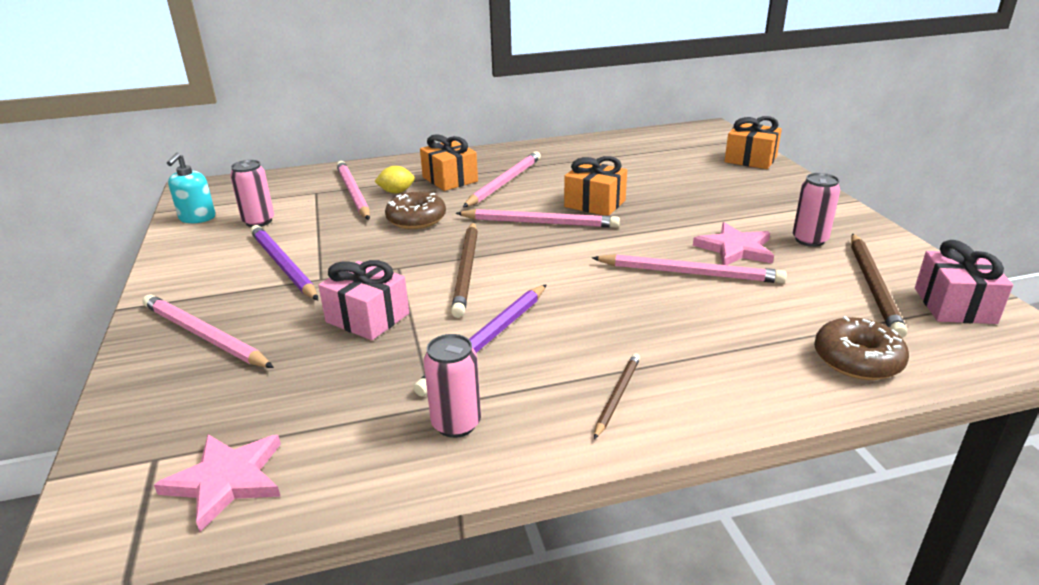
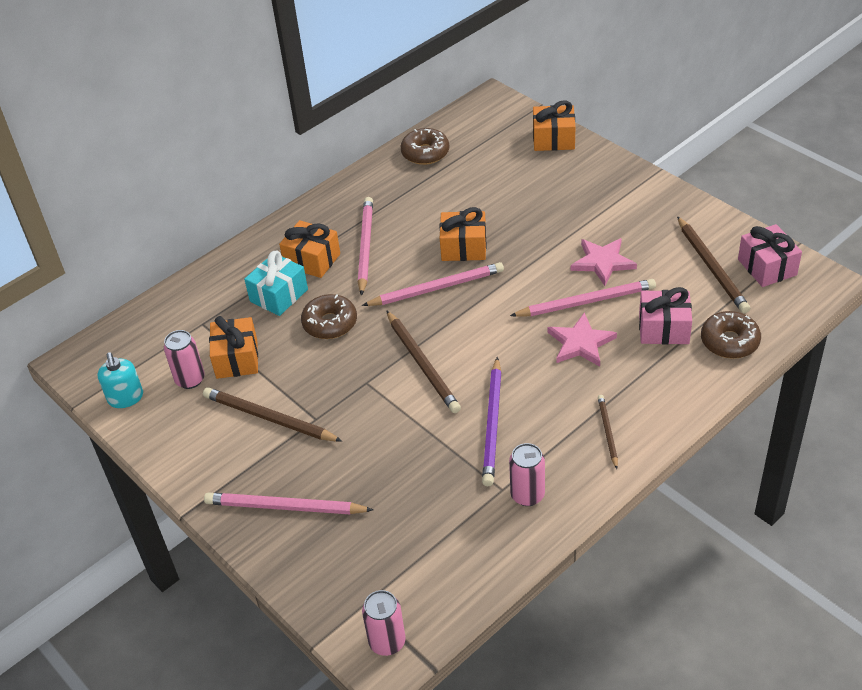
camera: 25 degrees left, 15 degrees up
pink star [154,434,281,532] -> pink star moved to [548,312,617,367]
purple pencil [250,225,318,300] -> brown pencil [203,387,342,442]
pink gift [318,260,409,340] -> pink gift moved to [639,287,692,344]
pink pencil [336,161,370,220] -> none
yellow lemon [374,166,415,193] -> turquoise gift [244,251,308,316]
pink can [793,173,840,247] -> pink can moved to [362,590,406,656]
none -> orange gift [209,316,258,379]
none -> brown donut [400,128,449,165]

